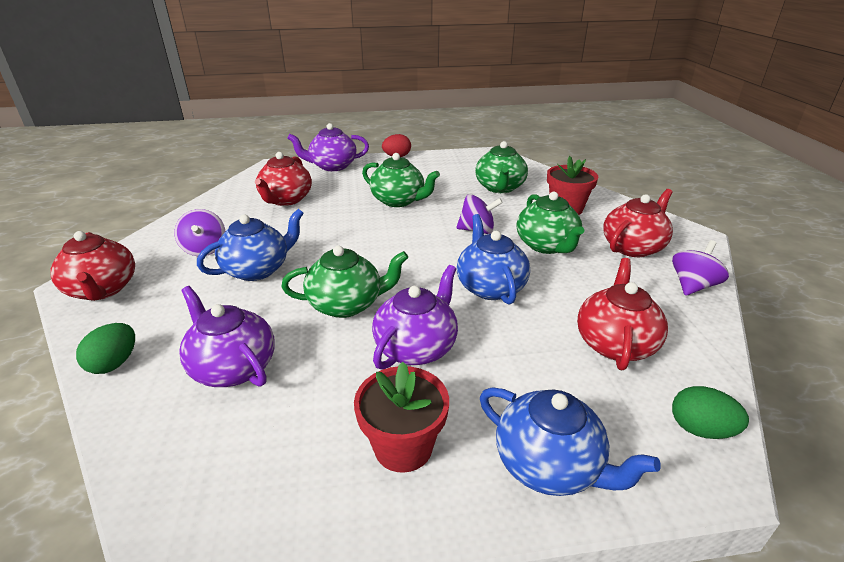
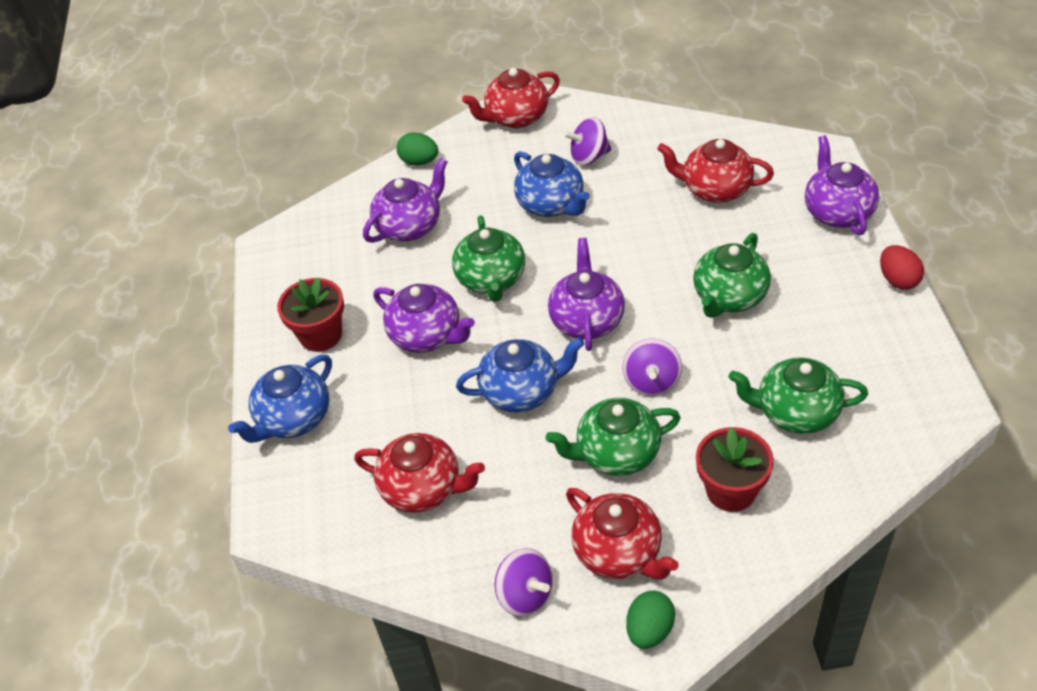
camera: 95 degrees right, 15 degrees up
green egg [672,386,749,439] -> green egg moved to [626,591,675,649]
none -> purple teapot [548,238,625,351]

